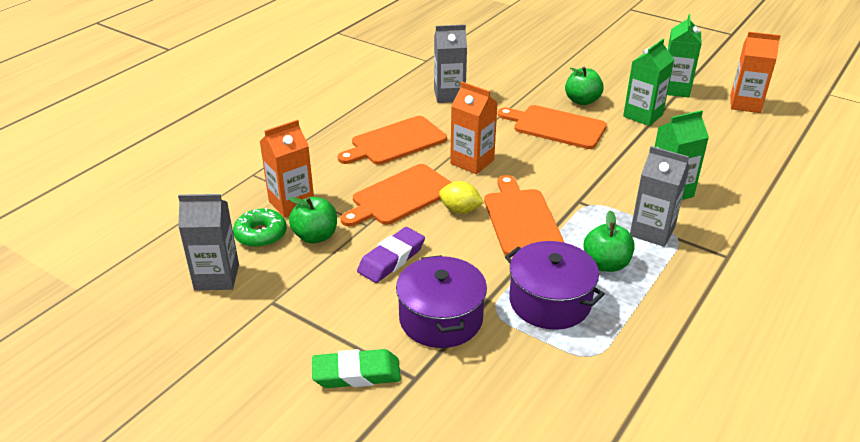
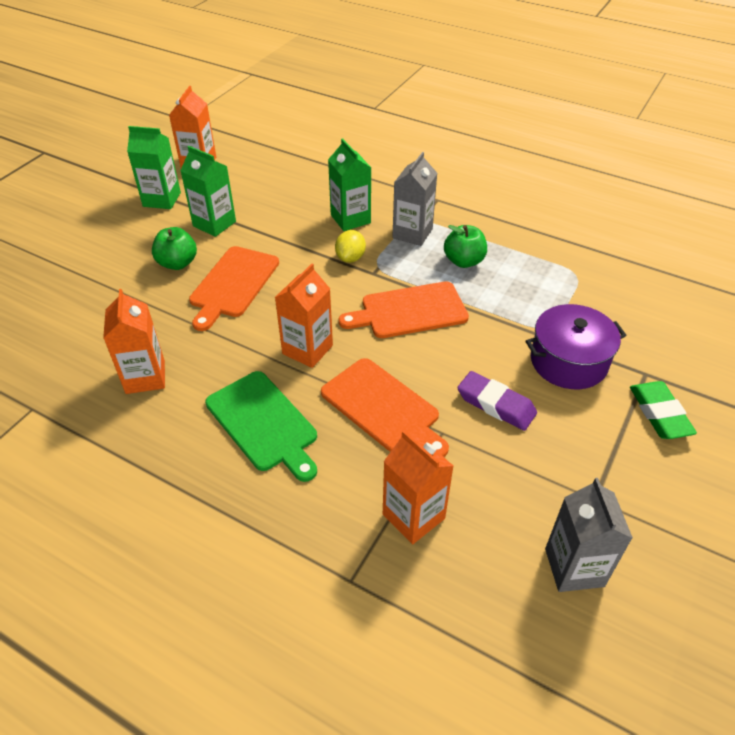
camera: 95 degrees left, 10 degrees up
green donut [233,208,287,248] -> none
green apple [289,197,337,244] -> none
orange cutting board [338,116,447,165] -> green cutting board [205,371,317,482]
grey carton [434,24,467,103] -> orange carton [103,289,165,394]
yellow lemon [439,181,484,214] -> yellow lemon moved to [335,230,366,263]
purple pot [505,241,605,330] -> none

